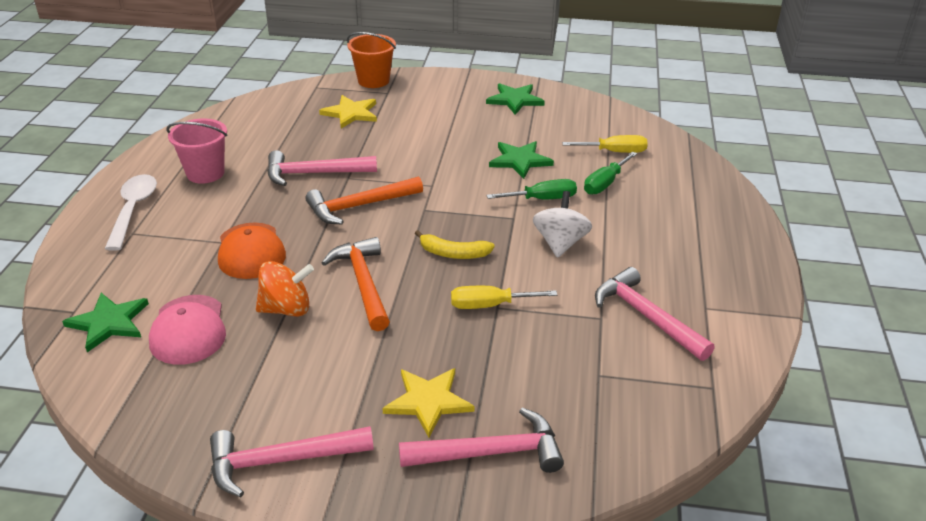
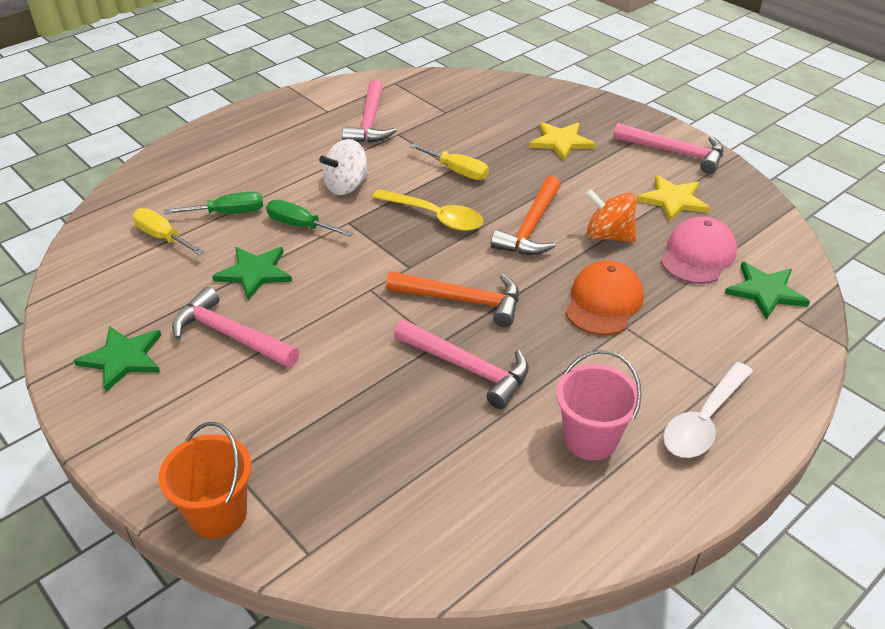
camera: 140 degrees left, 5 degrees up
yellow star [319,95,377,129] -> yellow star moved to [636,175,710,222]
pink hammer [399,408,564,473] -> pink hammer moved to [172,287,299,368]
yellow banana [415,230,495,259] -> yellow spoon [372,189,484,231]

